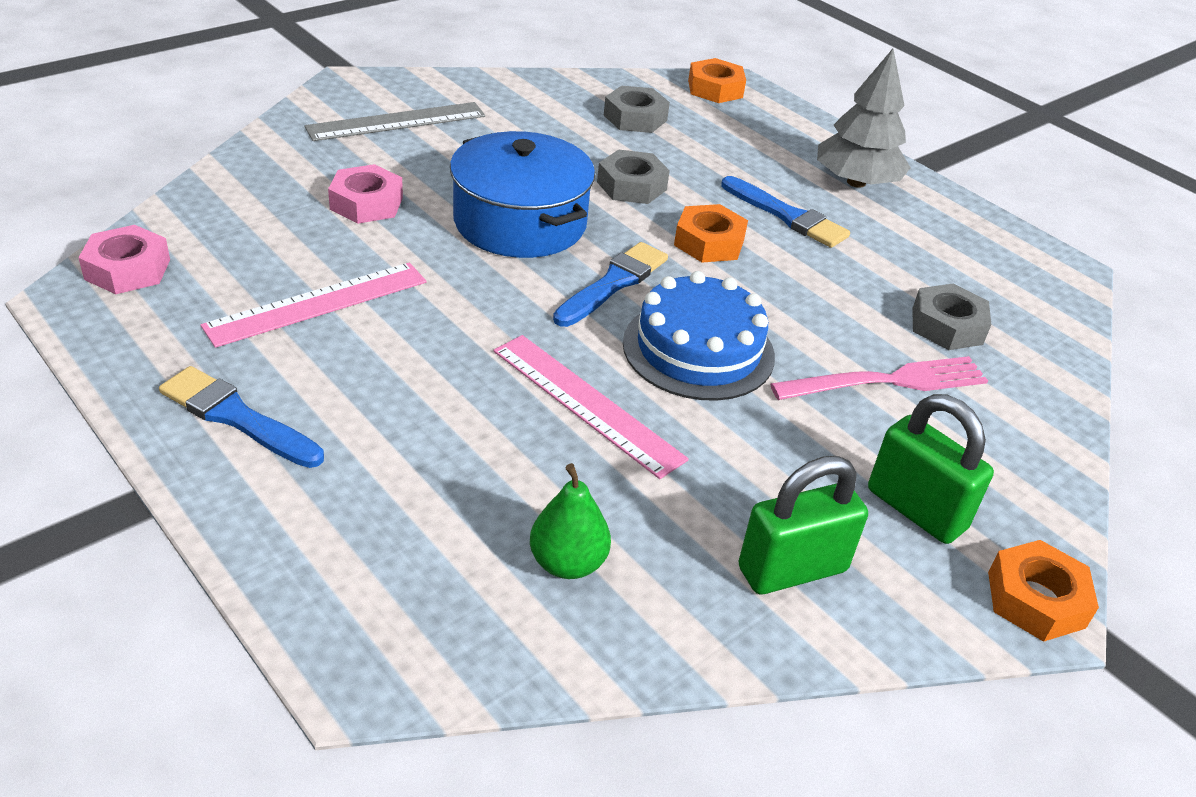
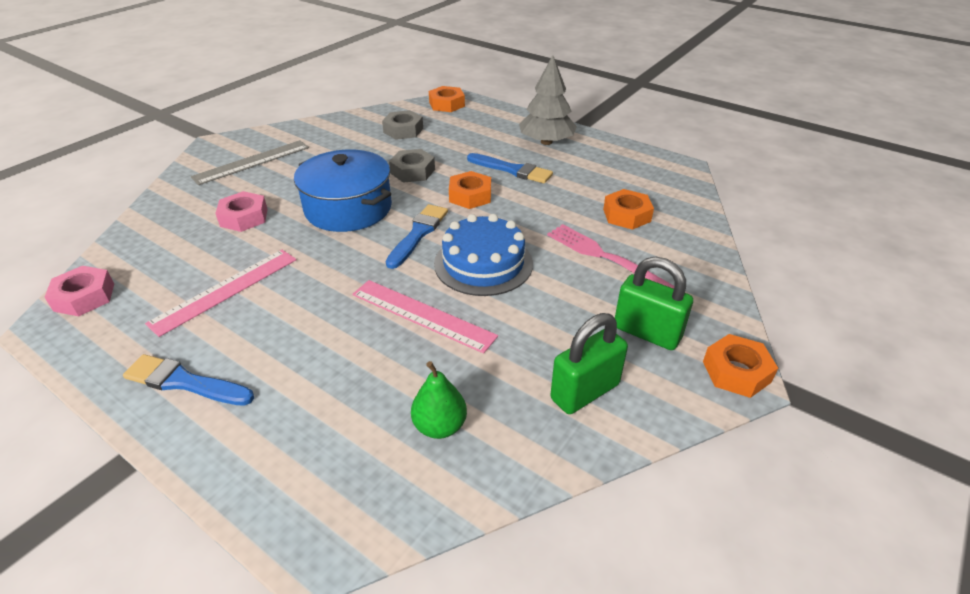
camera: 10 degrees left, 0 degrees up
pink fork [770,356,988,400] -> pink fork turned 105 degrees counterclockwise [547,224,674,289]
grey nut [912,284,991,350] -> orange nut [603,189,654,230]

